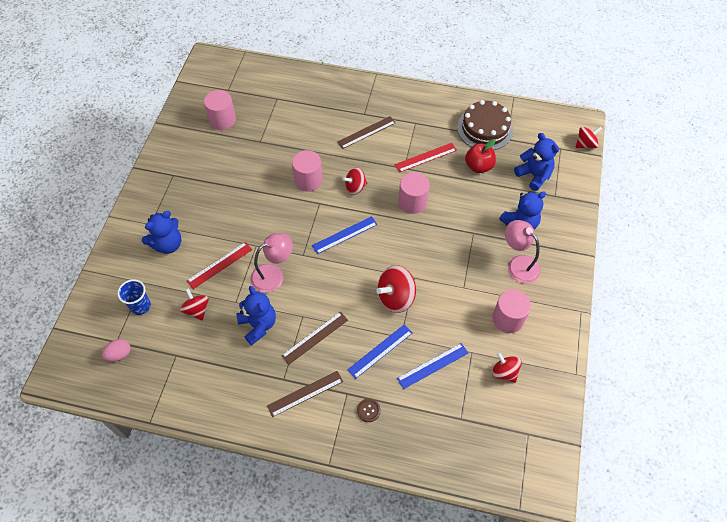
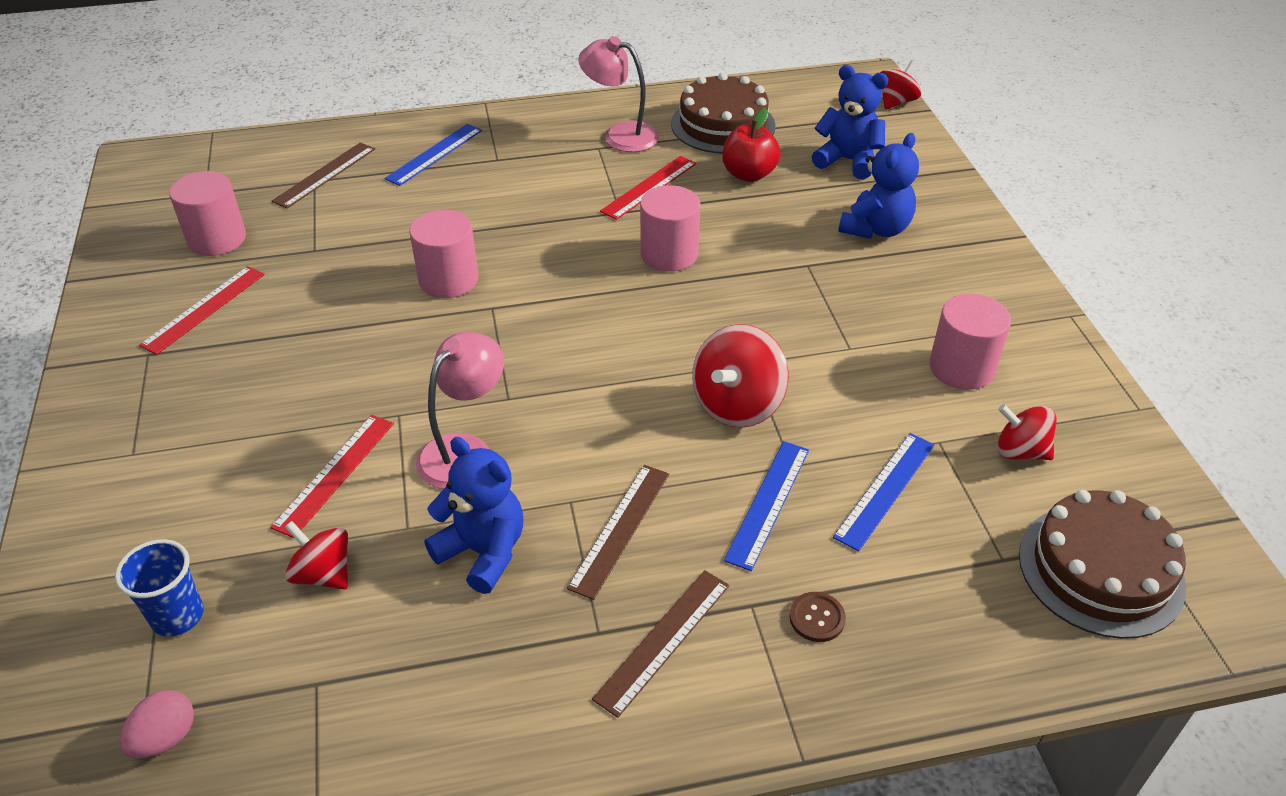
camera: 25 degrees left, 15 degrees down
blue teddy bear [142,211,182,254] -> none
blue ruler [312,216,378,254] -> blue ruler moved to [384,124,482,186]
brown ruler [337,116,396,149] -> brown ruler moved to [272,142,375,209]
red spinning top [342,167,367,195] -> none
pink lamp [505,220,541,283] -> pink lamp moved to [578,36,659,152]
none -> red ruler [139,266,265,355]
none -> brown cake [1019,490,1186,639]

